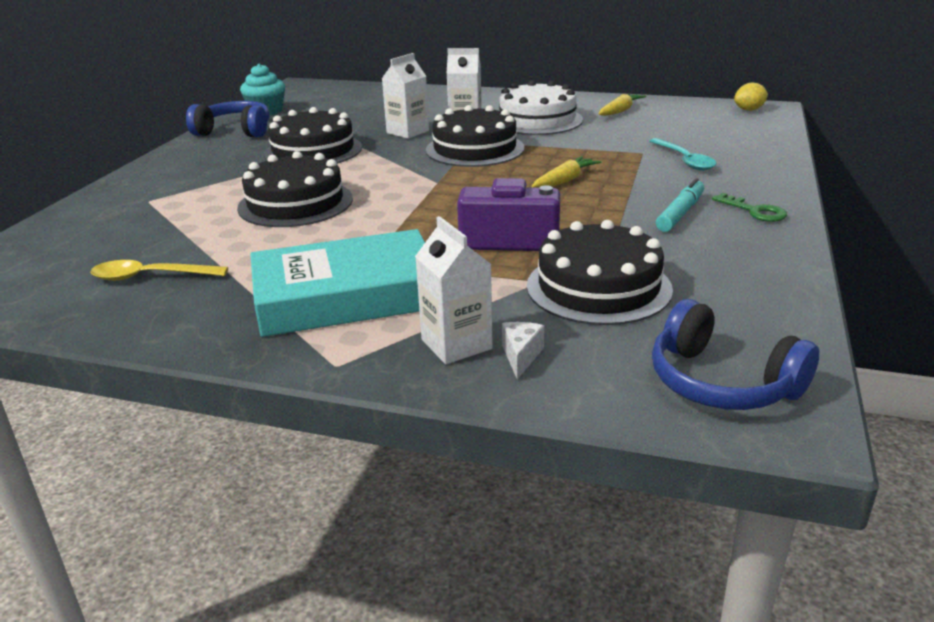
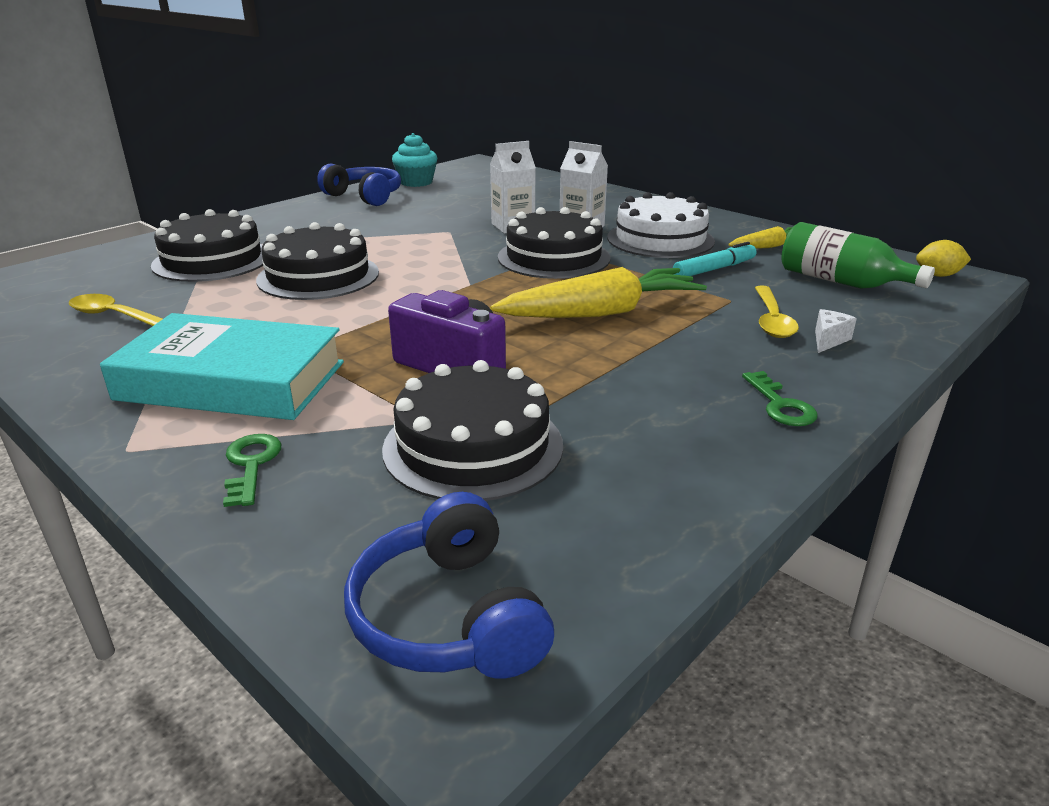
camera: 25 degrees right, 0 degrees up
black cake [264,107,362,164] -> black cake moved to [151,209,263,282]
white carton [415,216,493,364] -> green key [223,434,281,507]
white cheese [502,322,544,379] -> white cheese moved to [815,309,857,353]
yellow carrot [532,156,601,188] -> yellow carrot [490,267,707,318], size x1.89
turquoise spoon [649,138,716,171] -> yellow spoon [755,285,799,338]
turquoise marker [656,178,704,232] -> turquoise marker moved to [673,242,756,276]
none -> green bottle [781,222,935,288]

